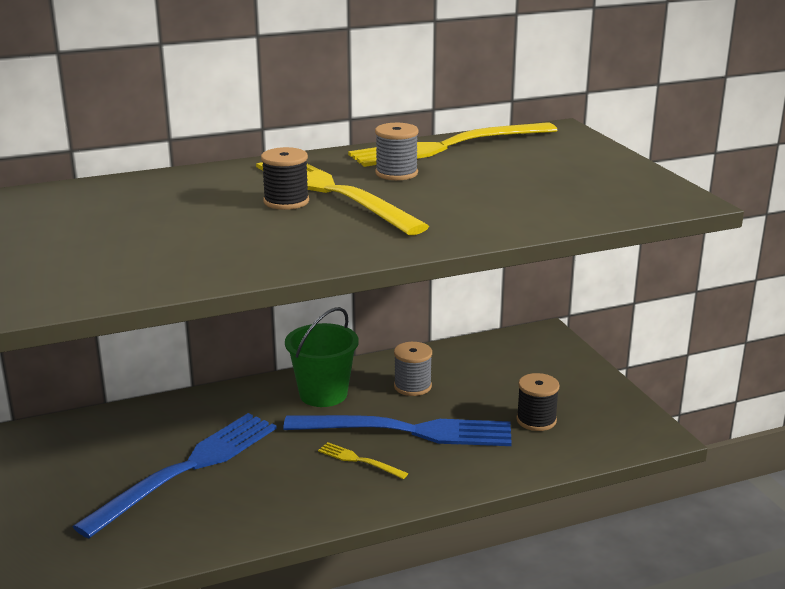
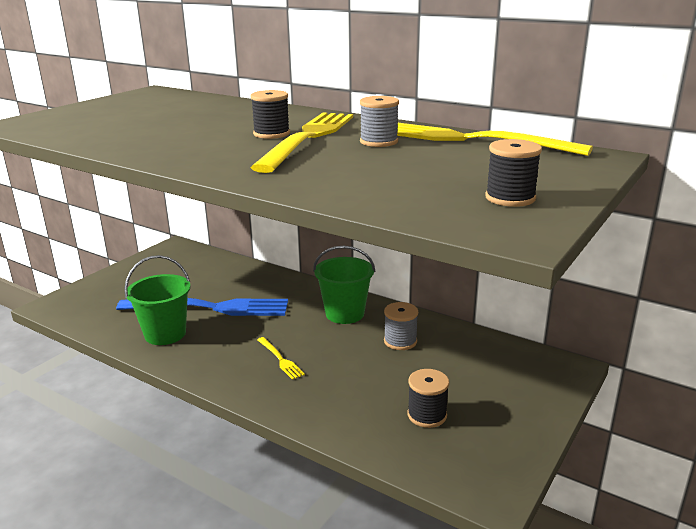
camera: 55 degrees right, 0 degrees up
blue fork [283,415,512,446] -> none
yellow fork [318,442,408,479] -> yellow fork turned 150 degrees clockwise [257,337,305,380]
none -> green bucket [124,255,191,345]
none -> black spool [485,139,542,207]

